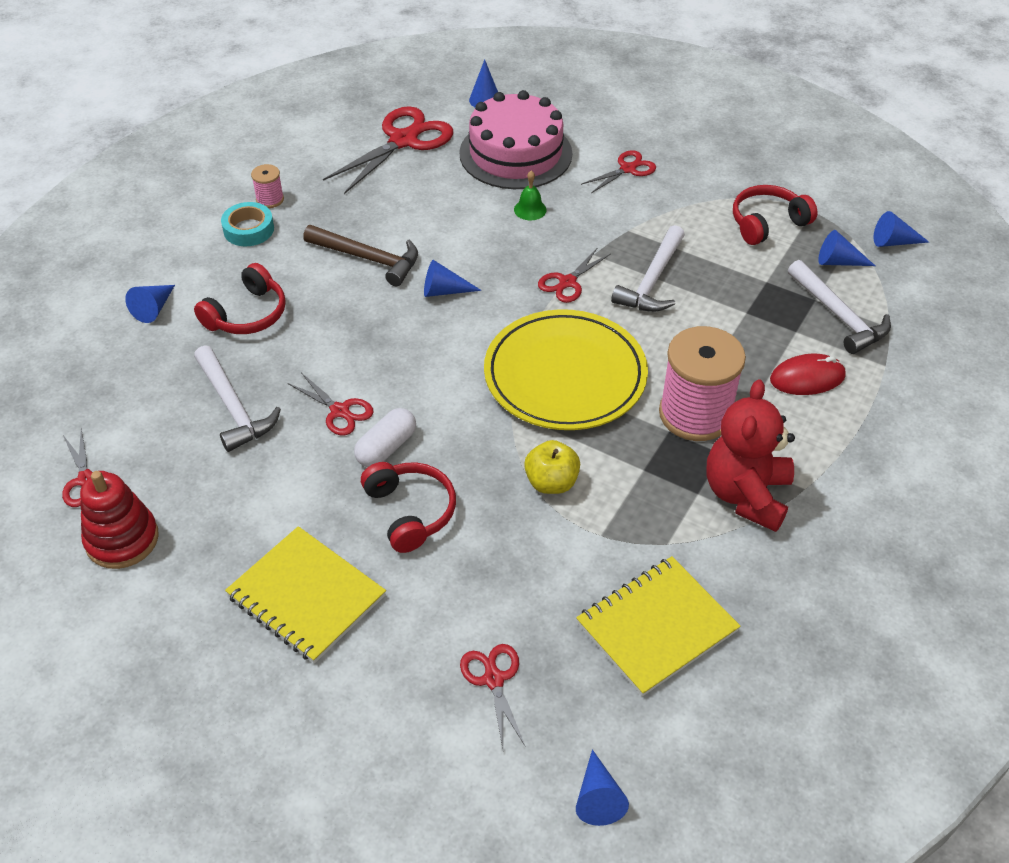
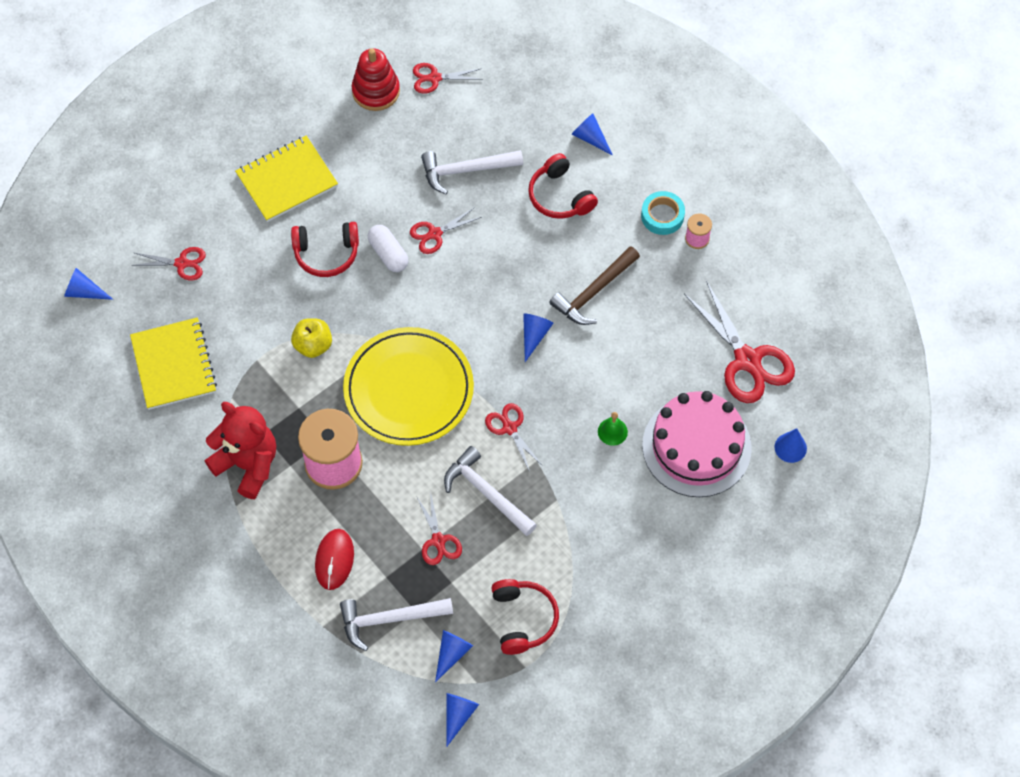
camera: 110 degrees right, 15 degrees up
red scissors [581,150,656,193] -> red scissors moved to [417,491,462,565]

